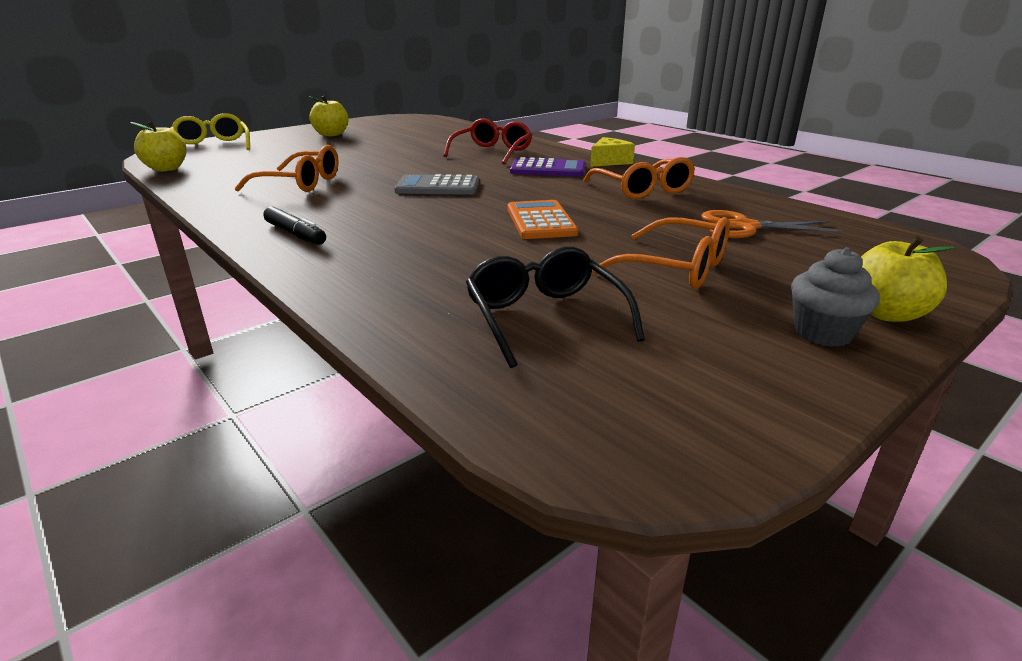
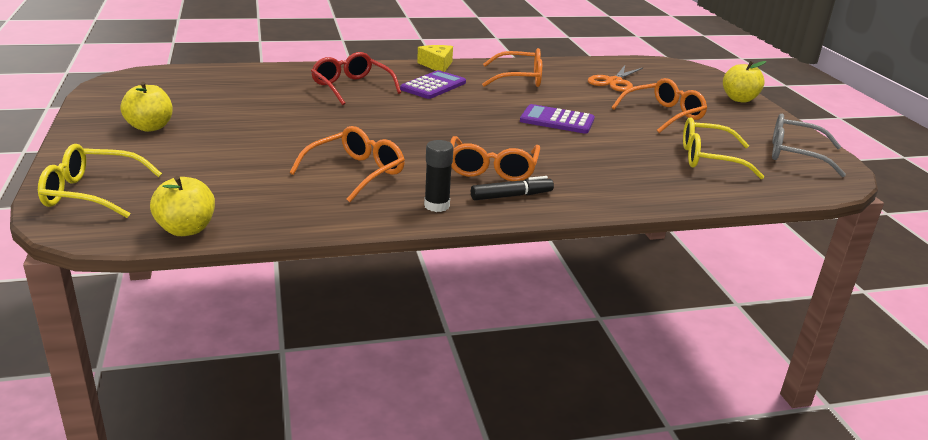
camera: 65 degrees left, 0 degrees up
grey calculator [394,174,479,195] -> none
black glasses [466,247,645,368] -> yellow glasses [683,117,765,179]
orange calculator [508,200,578,239] -> purple calculator [520,104,595,134]
grey cupcake [791,247,880,347] -> none
none -> black glue stick [424,140,454,212]
none -> orange glasses [450,136,540,181]
none -> grey glasses [772,114,846,177]

